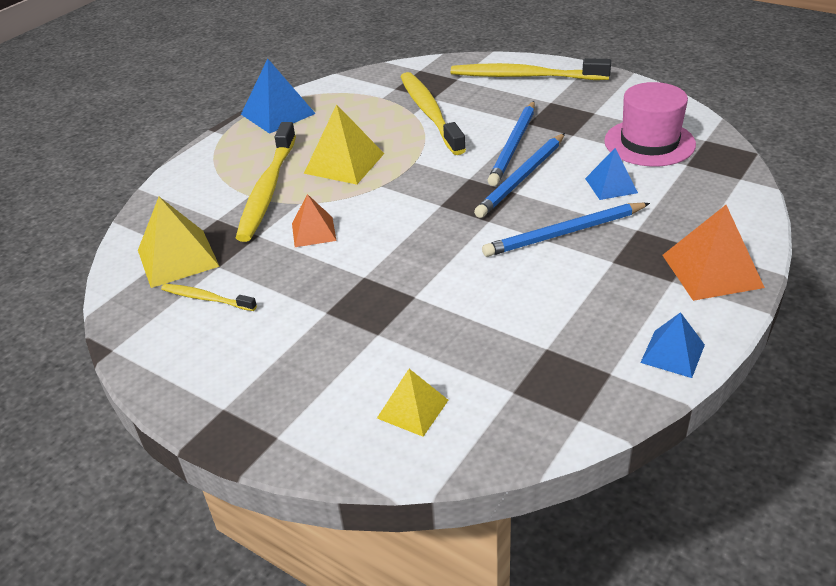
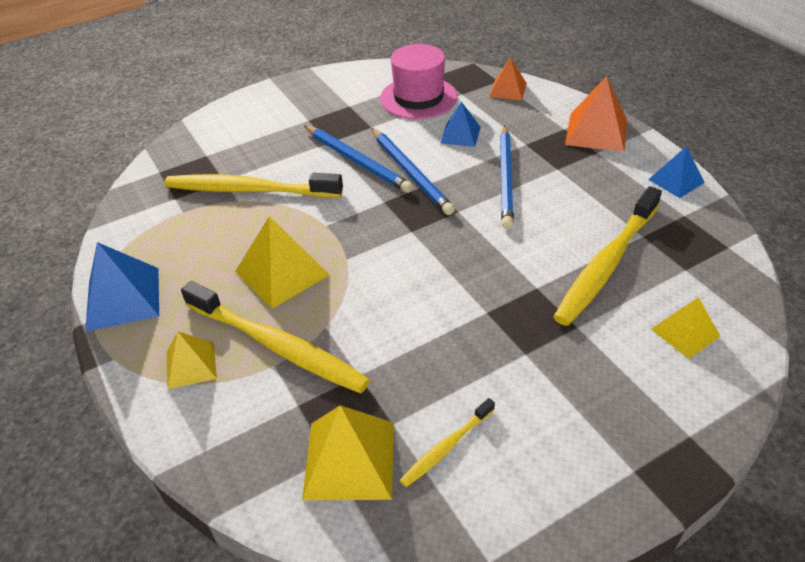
camera: 65 degrees left, 5 degrees up
orange pyramid [292,194,337,247] -> orange pyramid moved to [489,57,527,100]
yellow toothbrush [451,58,611,80] -> yellow toothbrush moved to [553,186,662,326]
none -> yellow pyramid [167,331,217,389]

